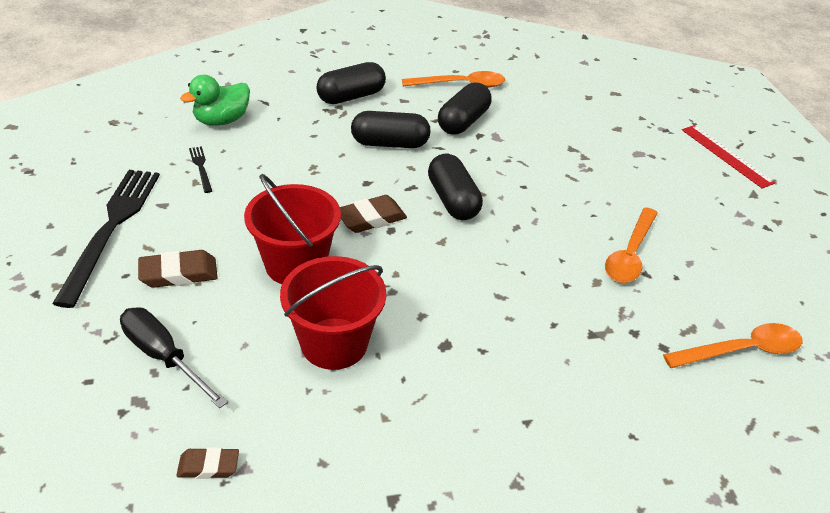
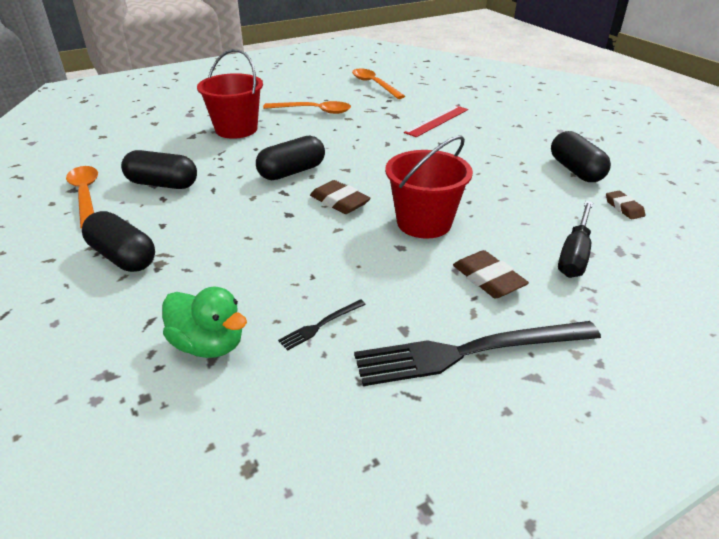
camera: 105 degrees left, 5 degrees down
red bucket [280,256,386,370] -> red bucket moved to [197,49,263,139]
black capsule [351,111,431,148] -> black capsule moved to [551,131,611,182]
red ruler [682,125,775,189] -> red ruler moved to [404,106,468,137]

